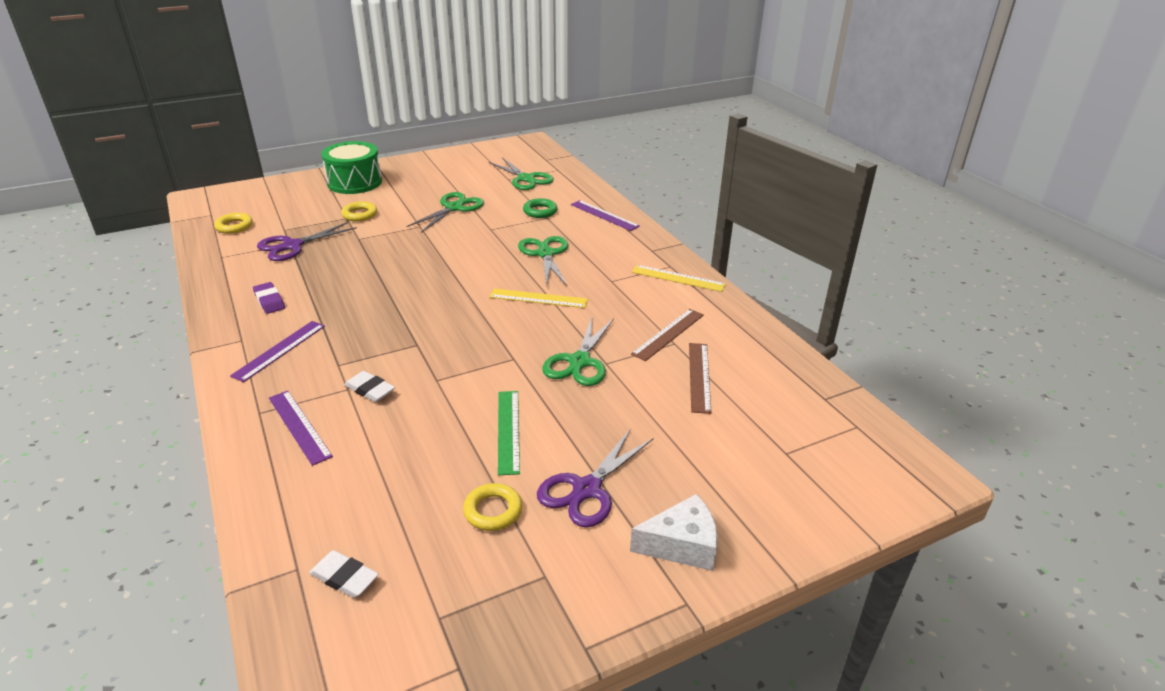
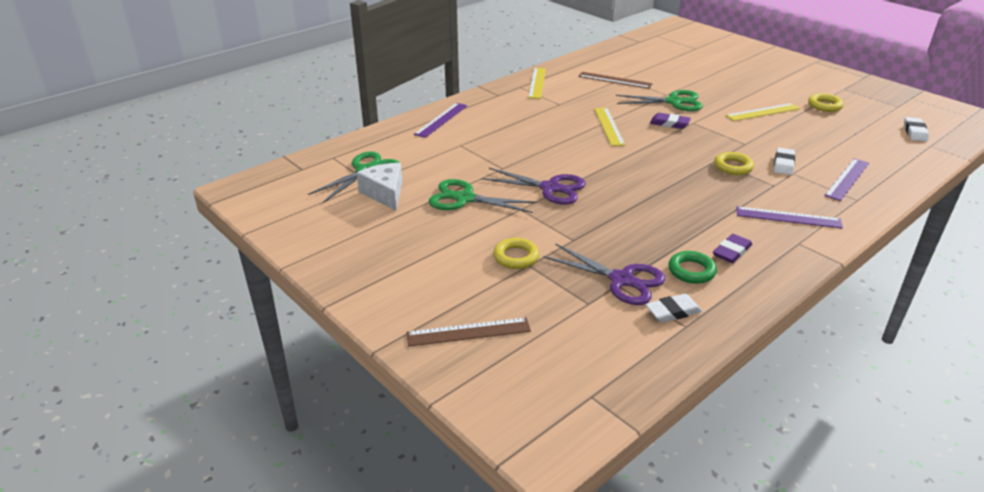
camera: 105 degrees left, 0 degrees up
yellow ring [214,213,253,234] -> yellow ring moved to [714,152,754,175]
green drum [321,141,382,194] -> none
green ruler [498,391,520,475] -> yellow ruler [726,103,800,121]
green scissors [518,236,568,287] -> none
green ring [523,198,557,218] -> green ring moved to [668,251,717,284]
purple scissors [537,428,654,528] -> purple scissors moved to [481,168,586,204]
white cheese [630,494,718,571] -> white cheese moved to [356,163,402,211]
brown ruler [689,343,712,414] -> brown ruler moved to [406,317,531,347]
none -> white eraser [645,294,702,323]
none -> purple eraser [650,113,691,129]

